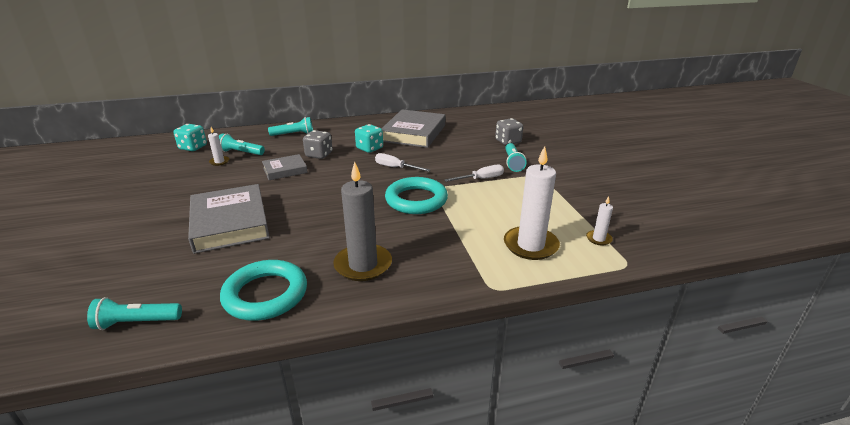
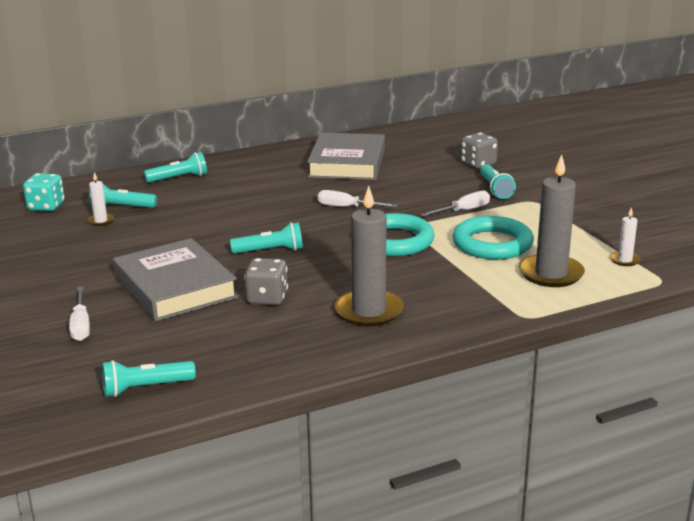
camera: 10 degrees left, 5 degrees down
turquoise ring [220,260,307,321] -> turquoise ring moved to [453,216,534,260]
grey book [262,154,308,180] -> none
grey dice [303,130,332,159] -> grey dice moved to [244,258,288,305]
turquoise dice [355,124,383,153] -> none
white candle [504,146,560,260] -> grey candle [519,154,585,287]
none -> white screwdriver [69,287,90,341]
none -> turquoise flashlight [230,222,303,254]

